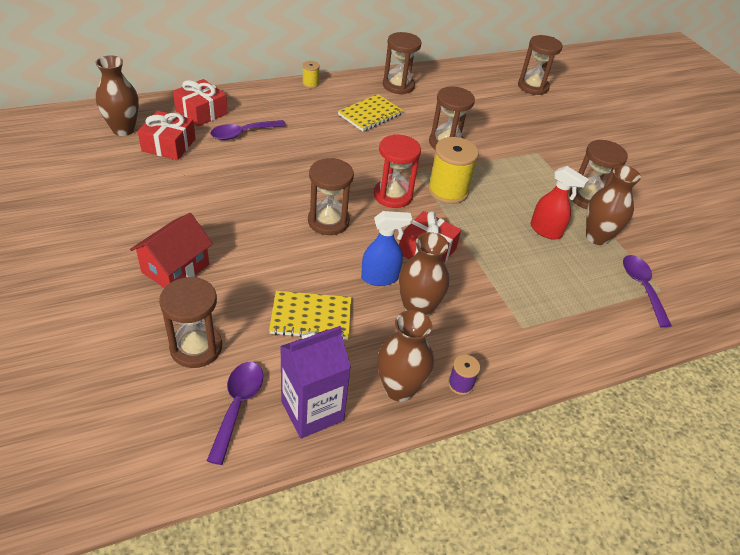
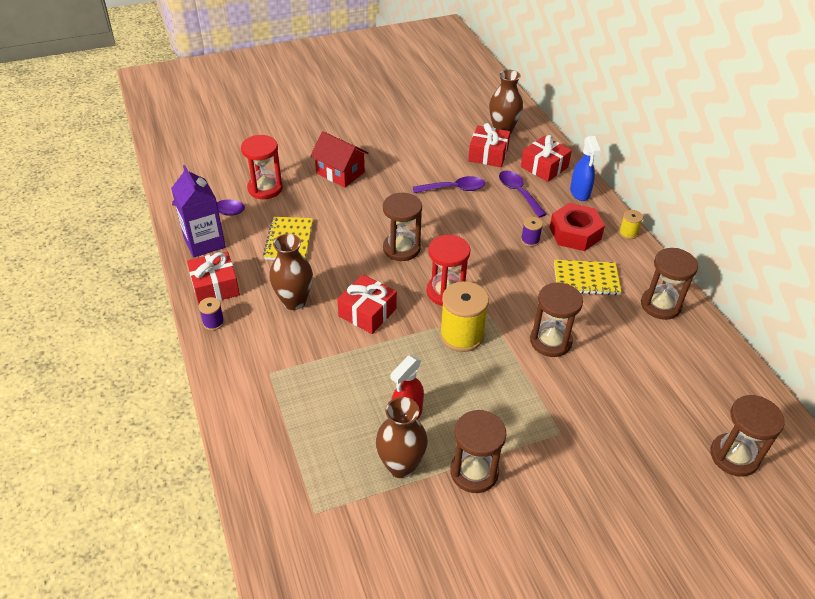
camera: 95 degrees right, 0 degrees up
brown hourglass [159,277,222,368] -> red hourglass [241,135,283,199]
yellow notebook [338,94,403,132] -> yellow notebook turned 45 degrees counterclockwise [554,260,622,295]
blue spray bottle [361,211,412,286] -> blue spray bottle moved to [570,136,601,201]
brown vase [377,310,434,402] -> red gift [187,251,240,305]
purple spoon [623,255,672,328] -> purple spoon moved to [413,176,485,193]
none -> purple spool [521,217,543,247]
none -> red nut [549,203,605,251]

